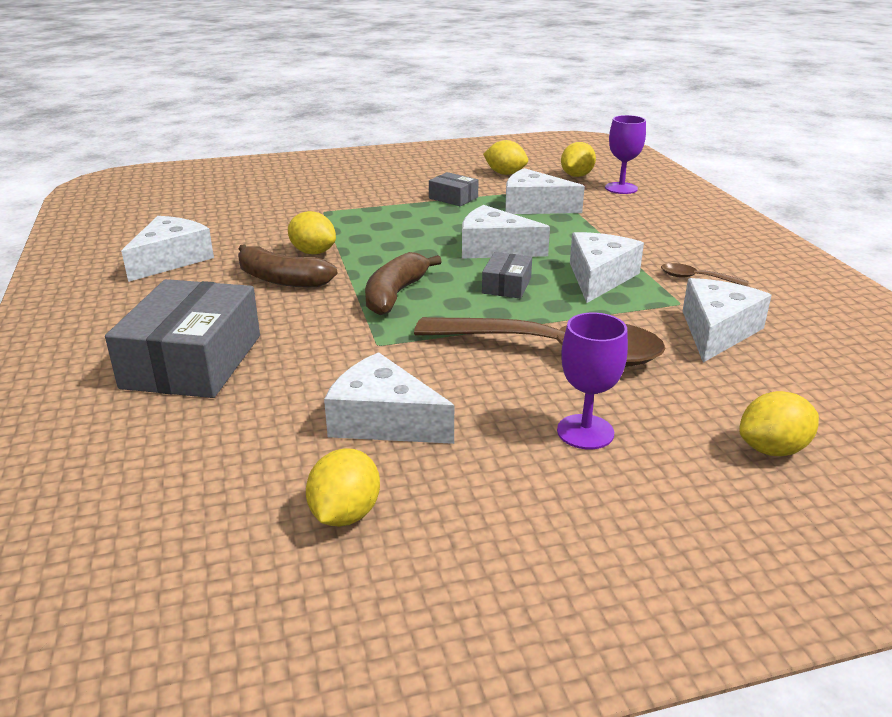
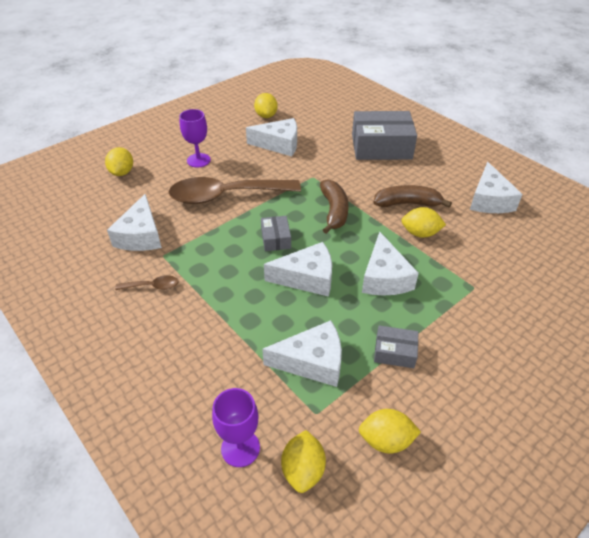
camera: 155 degrees right, 15 degrees up
grey box [105,279,260,398] -> grey box turned 75 degrees counterclockwise [352,111,417,160]
white cheese [570,232,644,303] -> white cheese moved to [362,232,419,296]
yellow lemon [739,391,819,456] -> yellow lemon turned 45 degrees counterclockwise [105,147,133,176]

